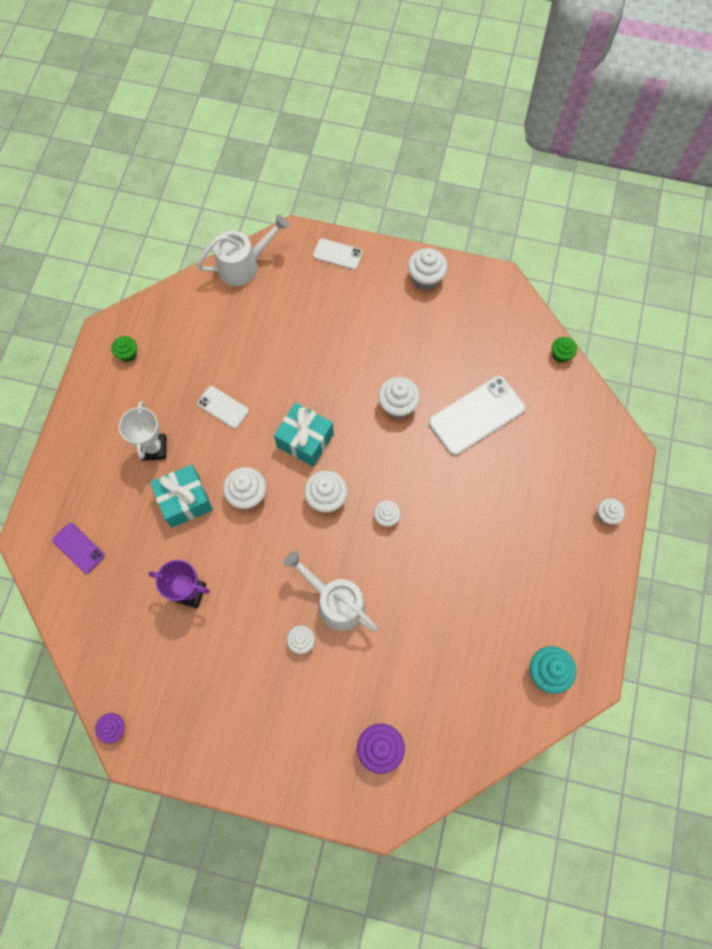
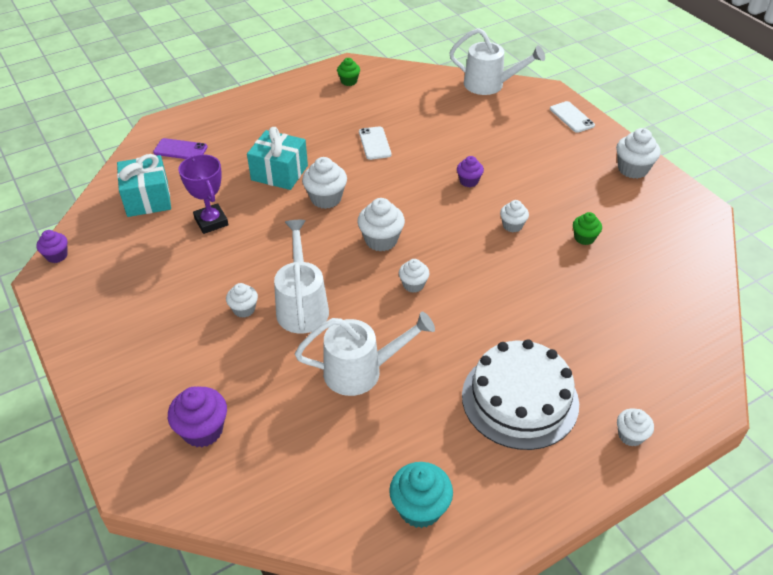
camera: 45 degrees right, 25 degrees down
purple phone [52,523,105,574] -> purple phone turned 75 degrees counterclockwise [153,138,207,159]
white trophy [119,401,166,461] -> none
turquoise gift [274,402,334,467] -> turquoise gift moved to [117,154,171,217]
white cupcake [378,377,420,419] -> white cupcake [500,200,529,232], size x0.62
white phone [429,376,525,455] -> none
green cupcake [552,337,577,363] -> green cupcake moved to [573,212,602,245]
none -> white watering can [295,312,435,396]
none -> purple cupcake [457,156,484,187]
none -> white cake [462,339,579,450]

